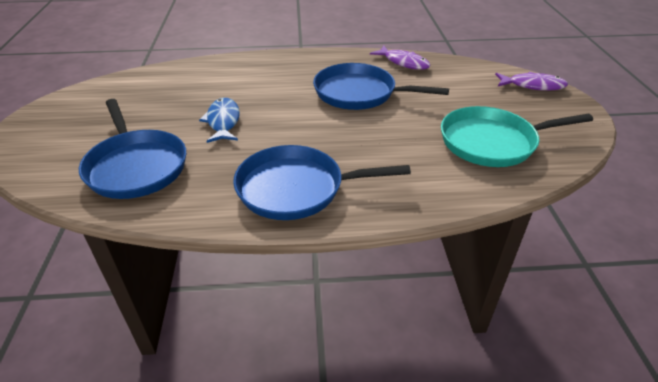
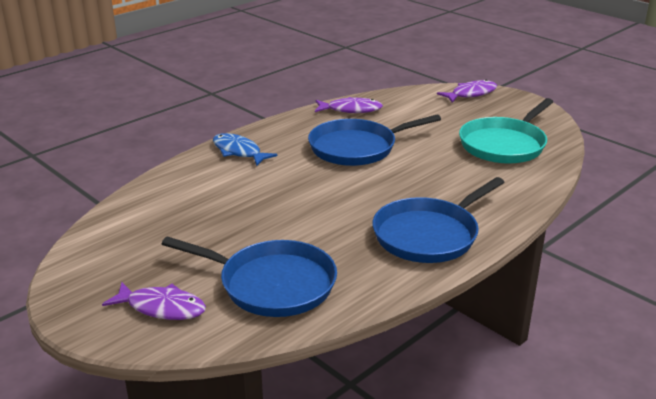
camera: 40 degrees left, 10 degrees down
blue fish [199,98,240,143] -> blue fish moved to [213,133,278,166]
none -> purple fish [102,282,206,320]

